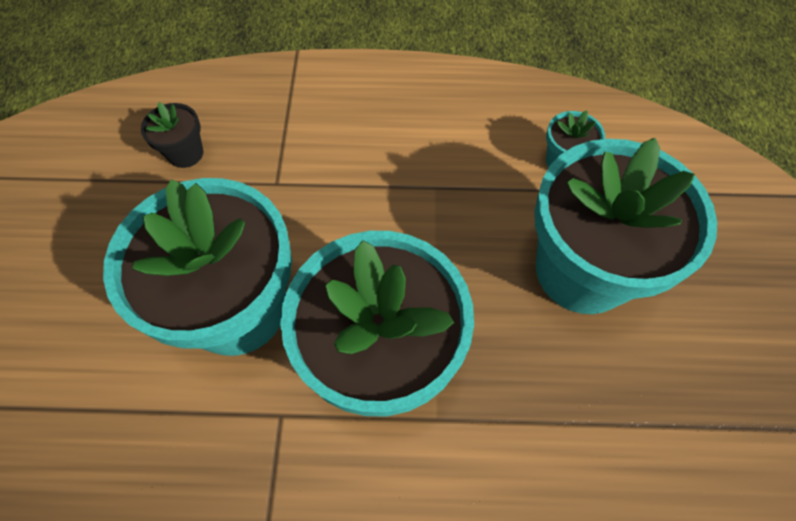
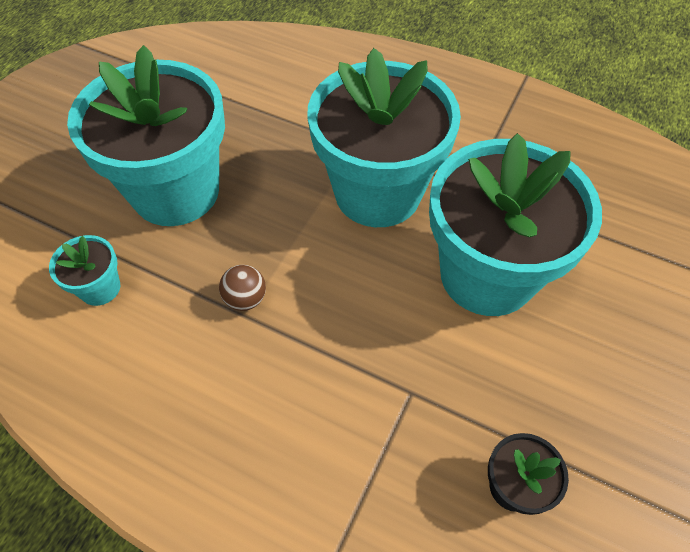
camera: 155 degrees left, 5 degrees down
none -> brown ball [219,265,266,311]

